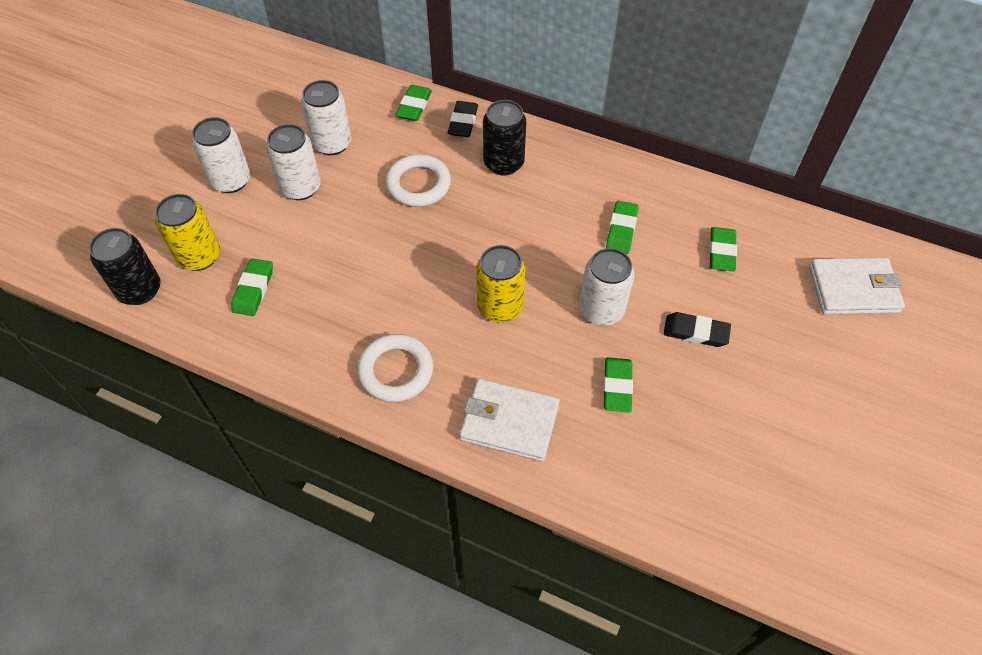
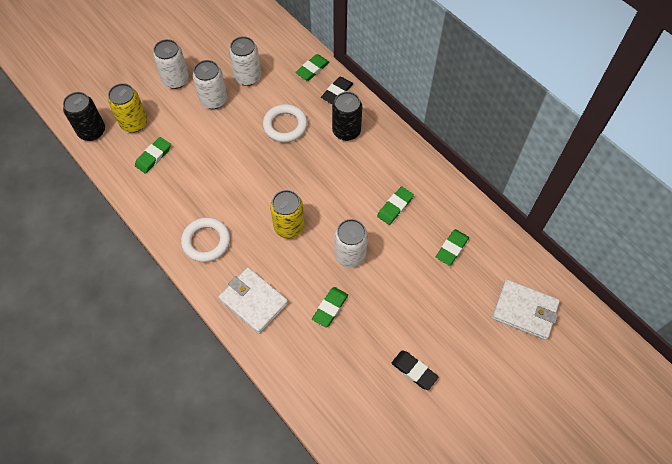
camera: 25 degrees right, 5 degrees up
black eraser [663,312,731,347] -> black eraser moved to [391,350,438,390]

